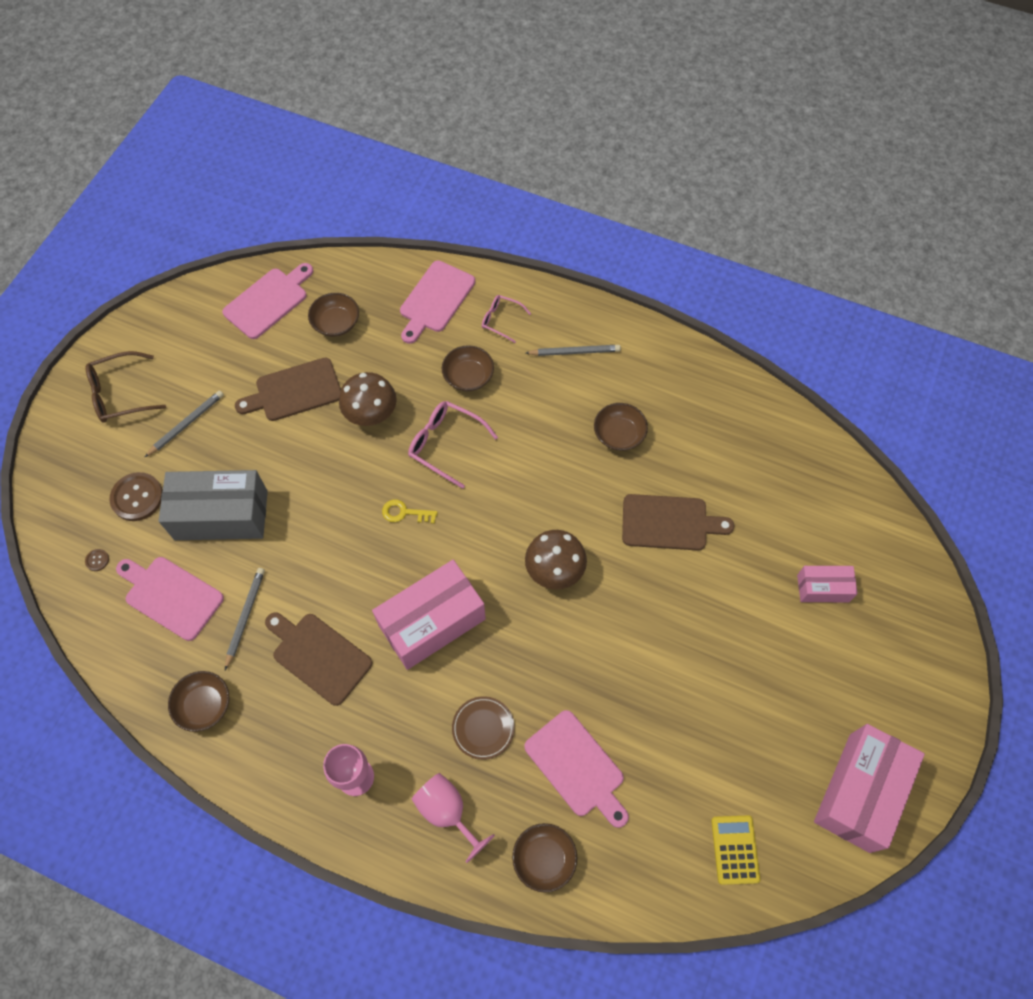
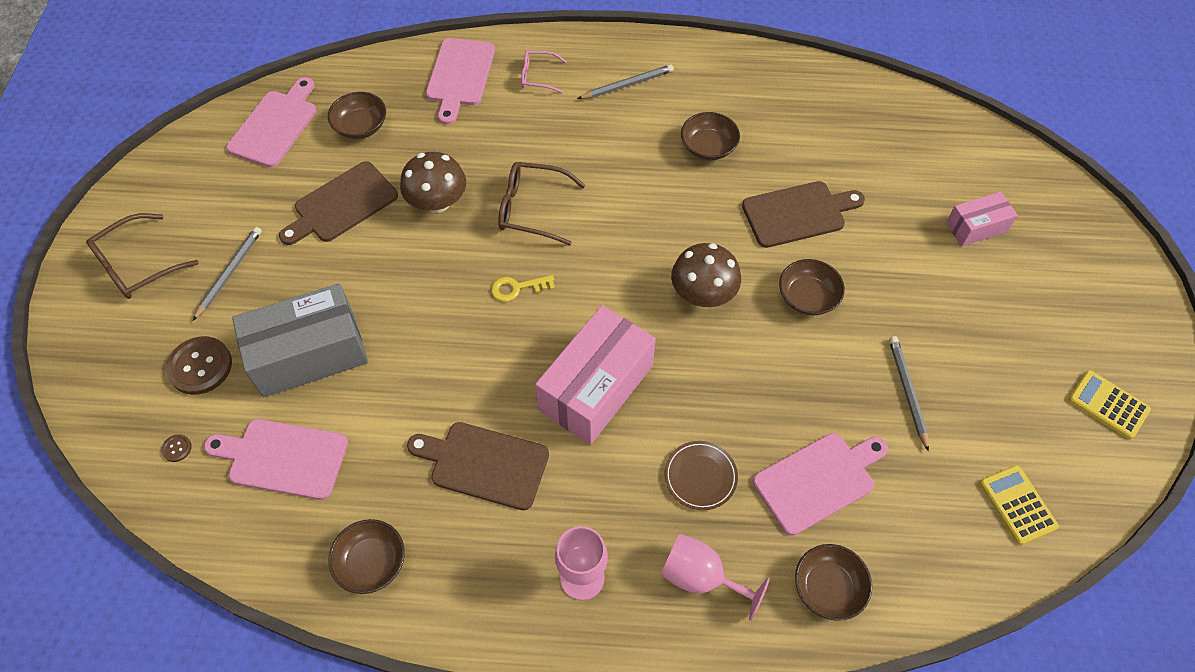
camera: 20 degrees left, 5 degrees down
grey pencil [225,568,265,670] -> grey pencil moved to [889,336,929,452]
pink glasses [408,401,498,489] -> brown glasses [498,162,585,245]
brown bowl [442,345,494,391] -> brown bowl moved to [779,259,845,315]
pink cutting board [524,710,629,828] -> pink cutting board turned 60 degrees counterclockwise [753,433,888,536]
pink box [814,724,925,853] -> yellow calculator [1068,370,1151,439]

